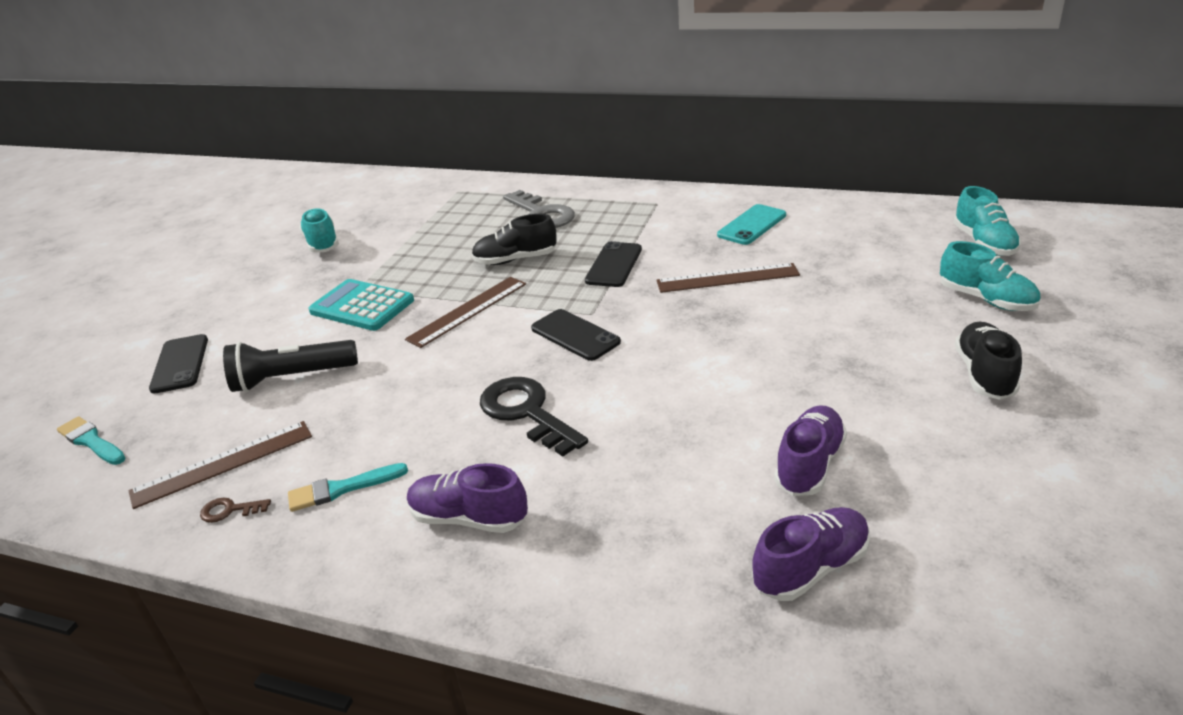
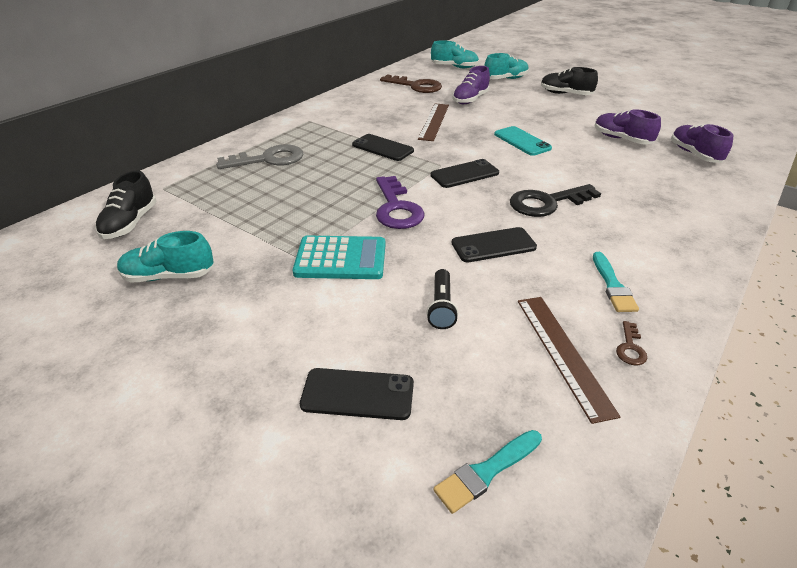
camera: 75 degrees left, 5 degrees up
black flashlight [223,340,358,392] -> black flashlight [426,269,458,329], size x0.62
turquoise calculator [308,279,414,331] -> turquoise calculator turned 135 degrees counterclockwise [293,235,386,279]
brown ruler [405,277,526,348] -> purple key [376,176,424,229]
purple shoe [407,463,528,533] -> purple shoe moved to [452,66,490,104]
black shoe [472,214,557,265] -> black shoe moved to [95,171,157,239]
turquoise phone [717,204,786,245] -> turquoise phone moved to [494,126,552,156]
none -> brown key [380,75,442,93]
none -> black phone [452,227,537,262]

